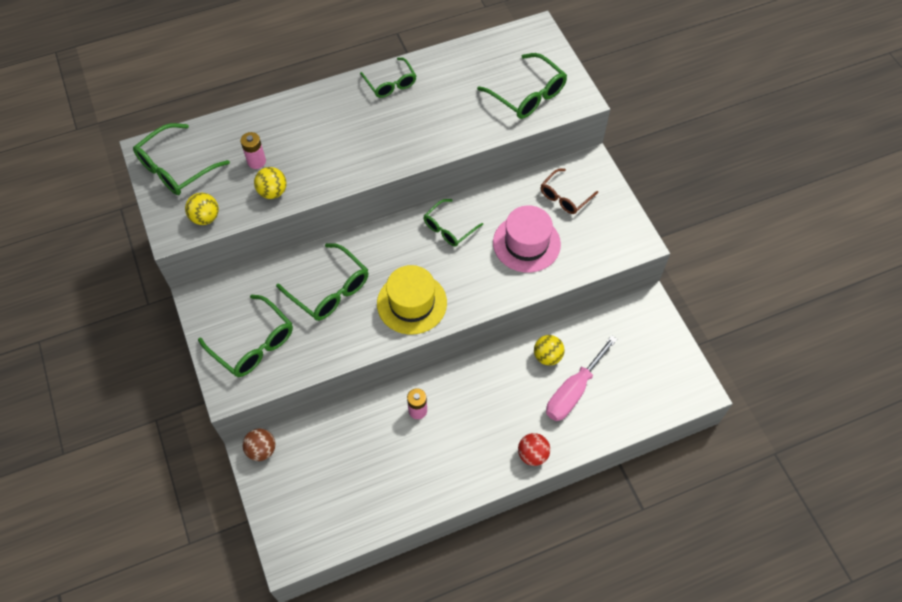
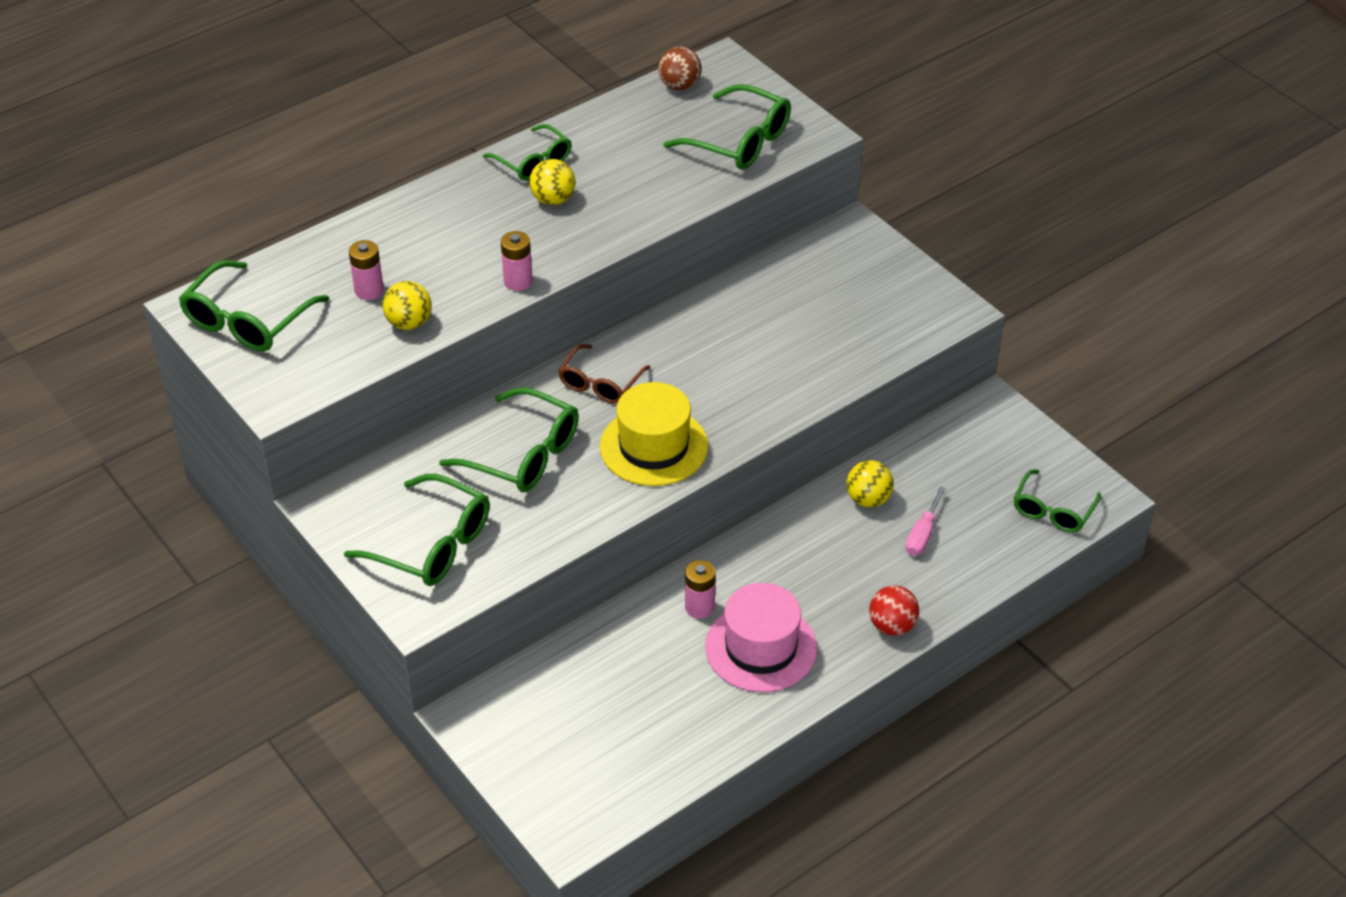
camera: 15 degrees left, 15 degrees down
yellow ball [185,193,219,225] -> yellow ball moved to [529,159,575,205]
brown ball [242,429,276,461] -> brown ball moved to [658,47,701,90]
green glasses [424,199,483,247] -> green glasses moved to [1014,469,1101,533]
pink hat [493,205,561,273] -> pink hat moved to [705,583,817,692]
brown glasses [540,168,598,214] -> brown glasses moved to [558,344,650,404]
pink screwdriver [546,335,617,421] -> pink screwdriver [906,487,946,556], size x0.55
none -> pink battery [501,231,533,291]

